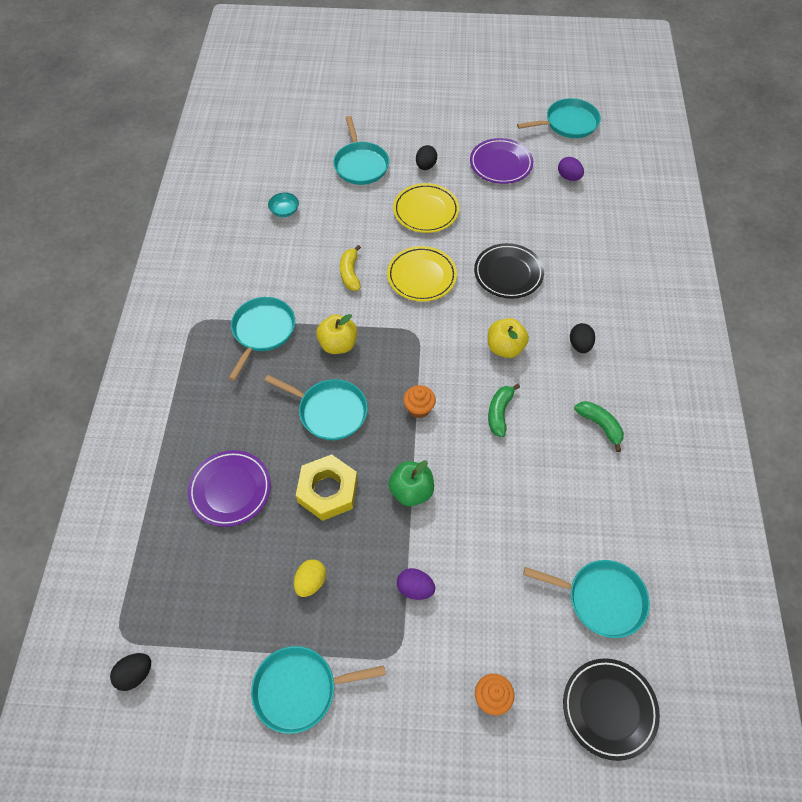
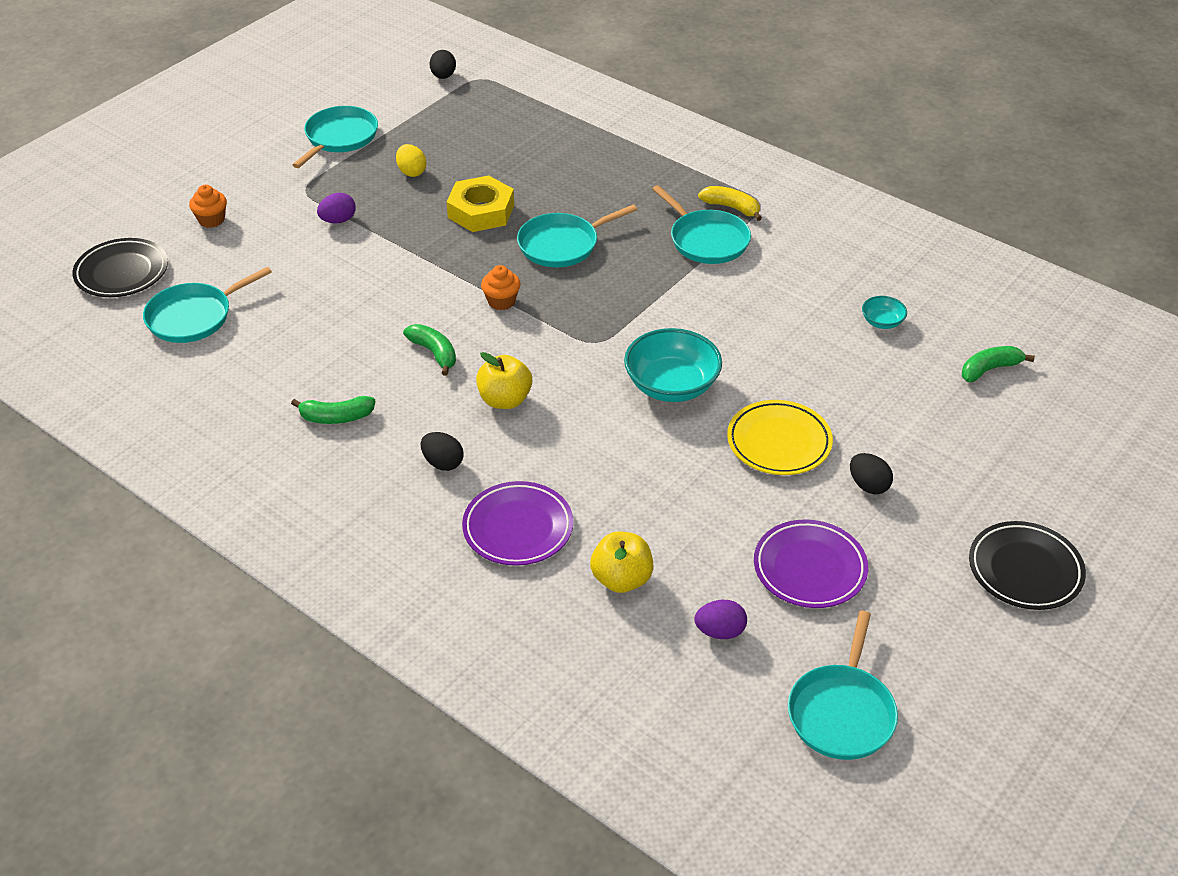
camera: 125 degrees right, 15 degrees down
purple plate [188,450,271,527] -> purple plate moved to [462,481,573,566]
yellow apple [316,314,357,354] -> yellow apple moved to [590,532,653,593]
turquoise pan [333,116,389,185] -> none
yellow banana [340,245,361,291] -> yellow banana moved to [698,186,762,221]
yellow plate [387,246,457,302] -> turquoise bowl [624,328,722,402]
green apple [388,460,434,506] -> none
black plate [474,243,544,299] -> black plate moved to [969,521,1086,610]
none -> green banana [962,346,1035,382]

